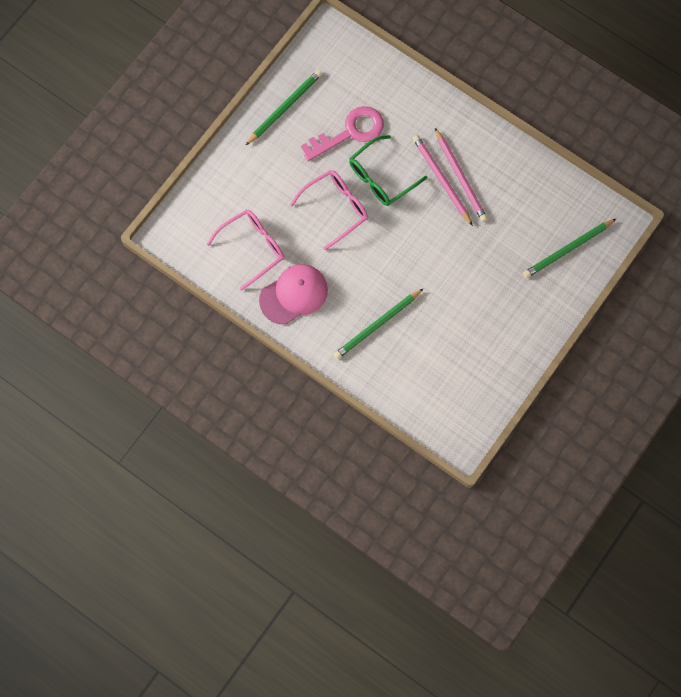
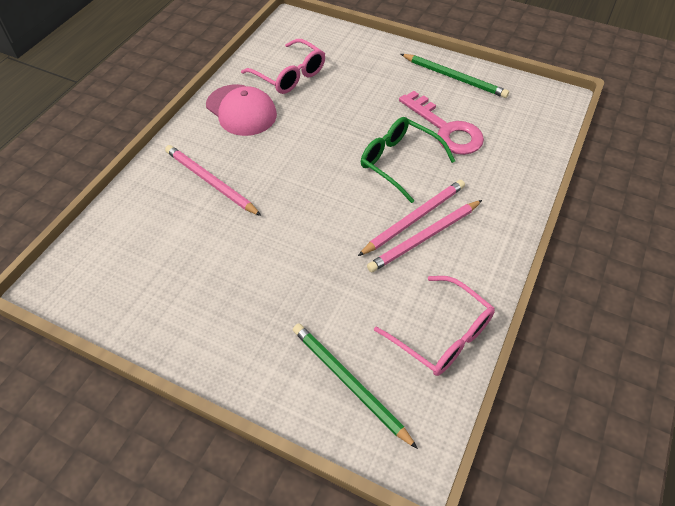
camera: 80 degrees right, 20 degrees down
pink glasses [290,170,368,250] -> pink glasses moved to [374,276,495,376]
green pencil [333,288,424,359] -> pink pencil [165,145,261,216]

